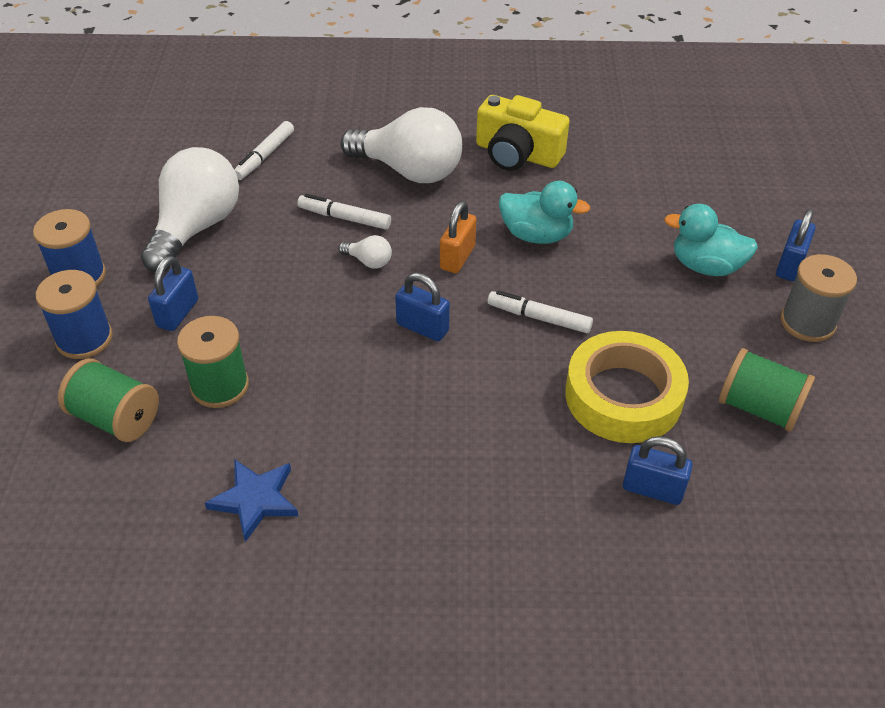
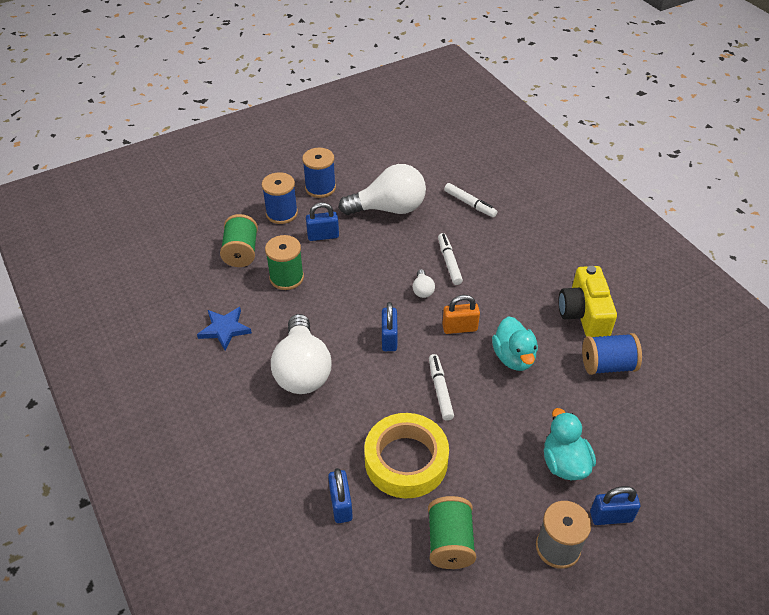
camera: 60 degrees right, 0 degrees up
white marker [234,121,294,180] -> white marker turned 135 degrees counterclockwise [444,183,497,217]
white light bulb [340,107,462,183] -> white light bulb moved to [271,314,332,394]
none -> blue spool [582,333,642,375]

